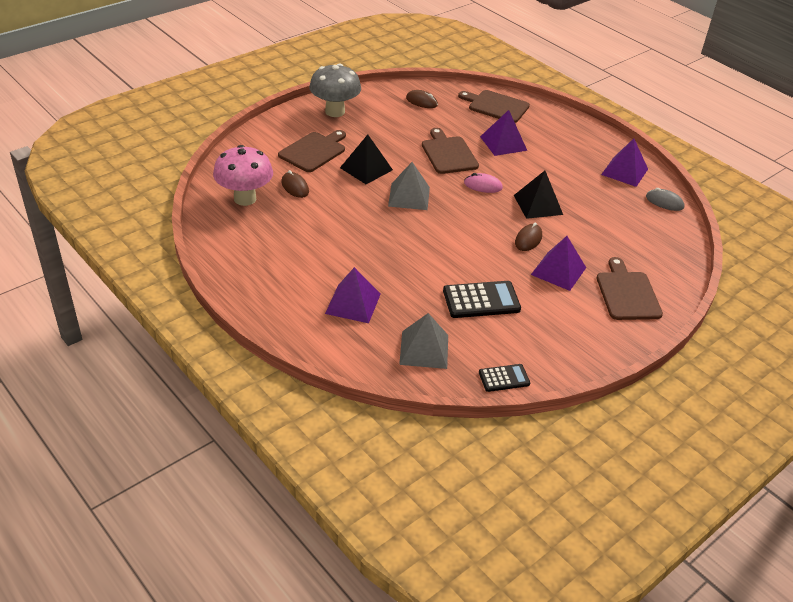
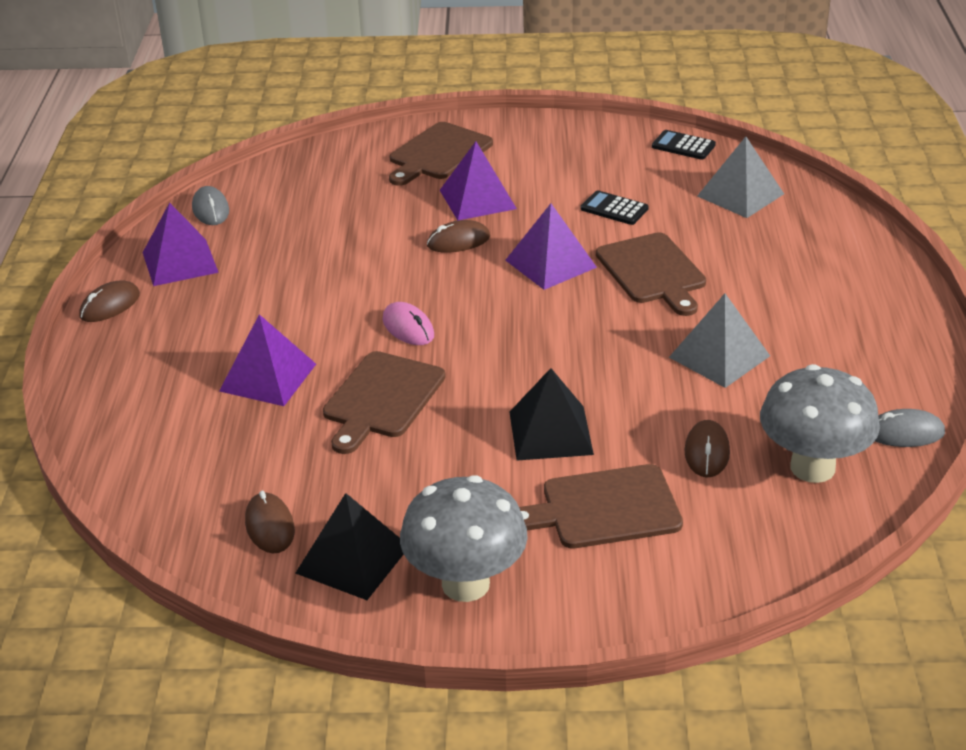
camera: 135 degrees left, 5 degrees down
pink mushroom [213,145,273,206] -> grey mushroom [760,364,880,483]
purple pyramid [325,267,381,323] -> purple pyramid moved to [505,204,597,290]
grey pyramid [388,162,430,210] -> grey pyramid moved to [669,294,770,388]
black calculator [443,281,521,318] -> black calculator [581,190,649,225], size x0.60
brown cutting board [458,90,530,123] -> brown cutting board moved to [596,232,706,316]
black pyramid [514,171,563,219] -> black pyramid moved to [295,493,404,600]
none -> brown mouse [79,280,140,322]
none -> grey mouse [875,409,945,447]

